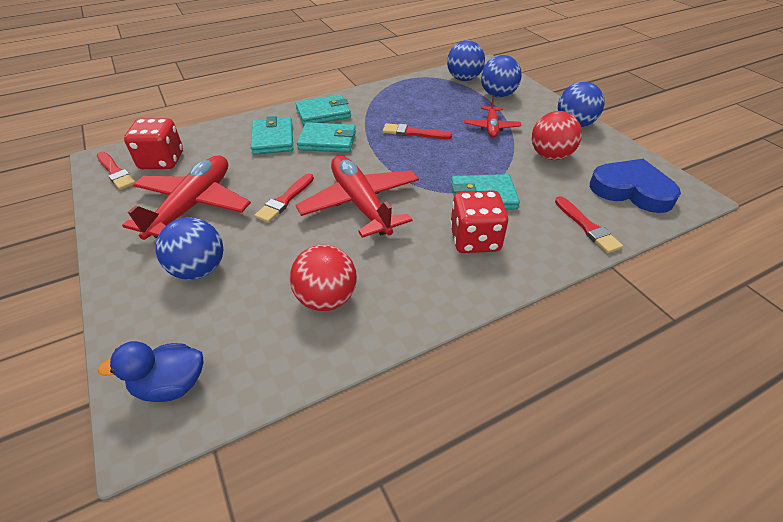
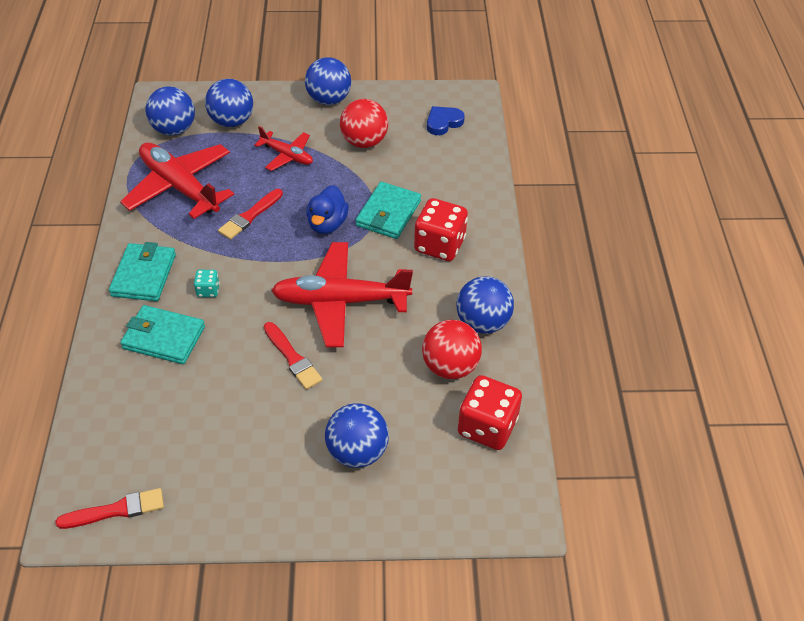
camera: 65 degrees left, 5 degrees up
blue duck [98,341,203,402] -> blue duck moved to [306,185,349,234]
red plane [122,156,251,240] -> red plane moved to [120,143,234,219]
red dice [124,118,183,169] -> red dice moved to [458,375,522,450]
turquoise wallet [297,122,356,153] -> turquoise dice [194,270,220,297]
red brush [555,196,623,253] -> none
blue heart [590,159,681,213] -> blue heart [427,106,465,135], size x0.56
none -> blue ball [456,277,514,334]

